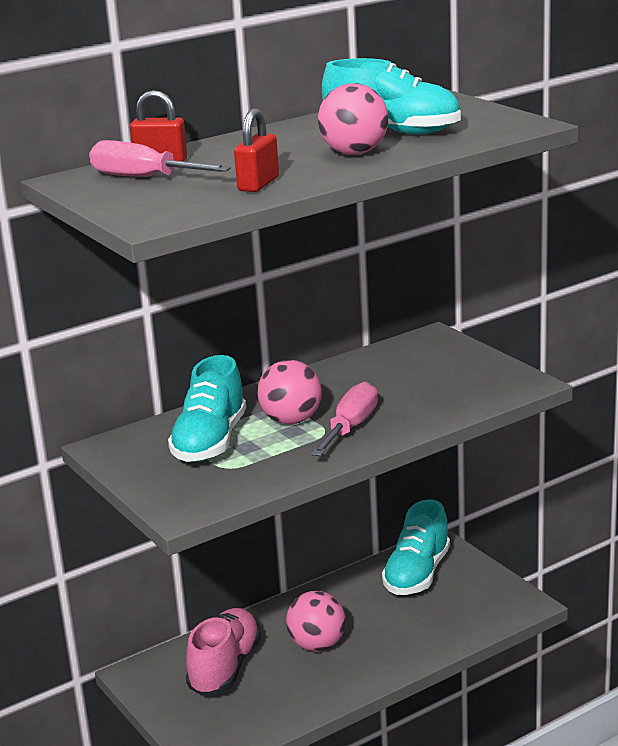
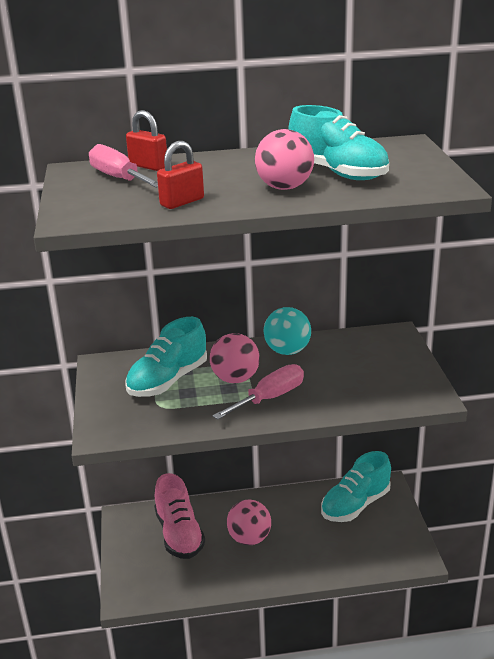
camera: 25 degrees right, 5 degrees up
pink shoe [186,608,261,696] -> pink shoe turned 120 degrees clockwise [154,473,205,559]
none -> turquoise ball [263,307,311,355]

